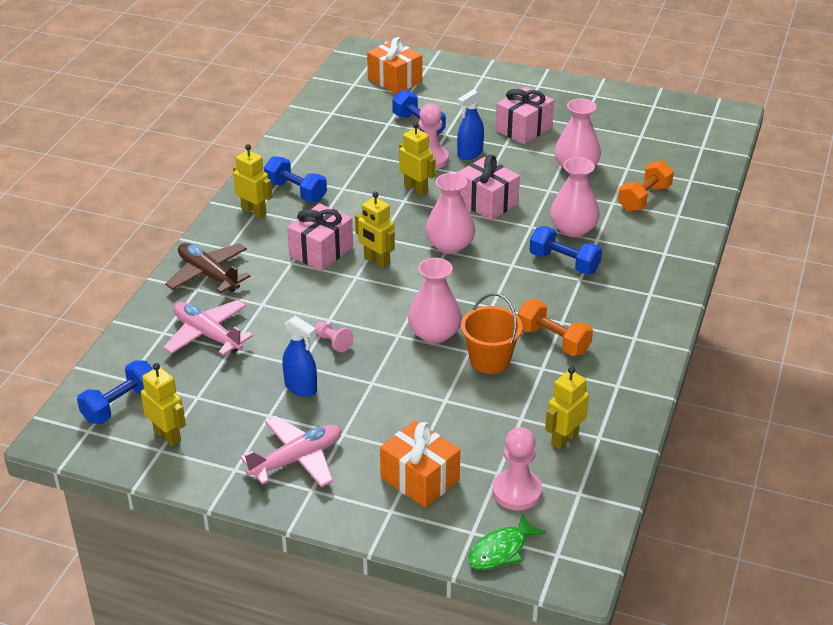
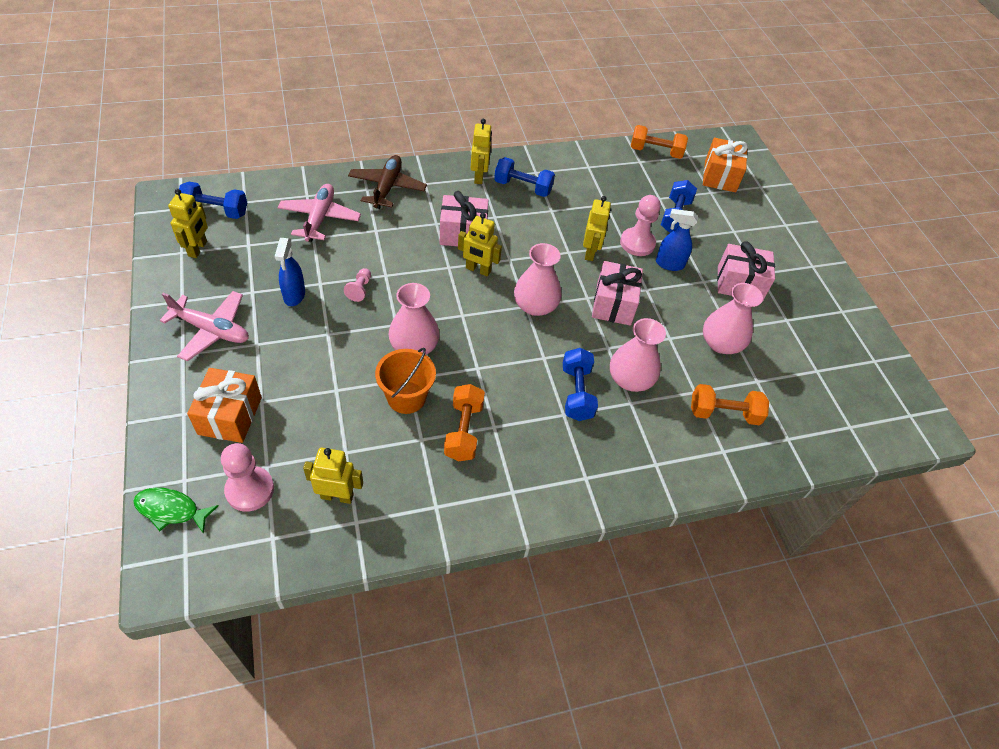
camera: 50 degrees right, 15 degrees up
blue dumbbell [264,156,327,203] -> blue dumbbell turned 75 degrees counterclockwise [494,157,555,197]
yellow robot [355,192,395,268] -> yellow robot turned 75 degrees counterclockwise [458,213,502,277]
none -> orange dumbbell [631,125,688,159]

